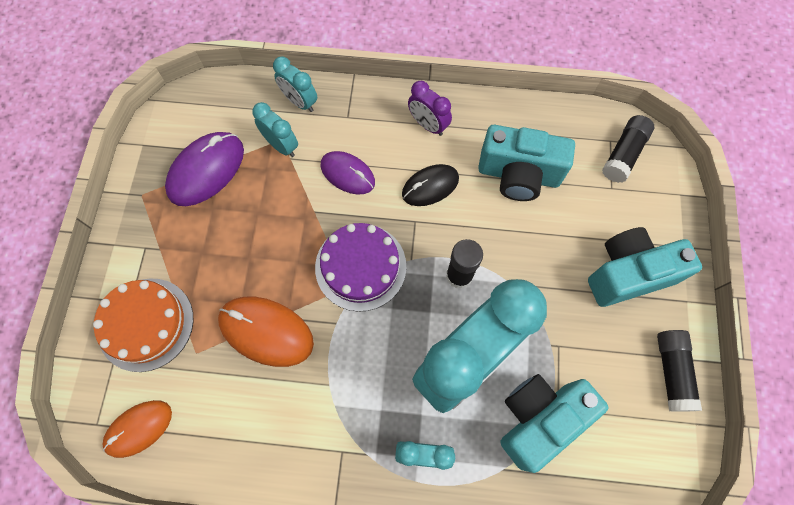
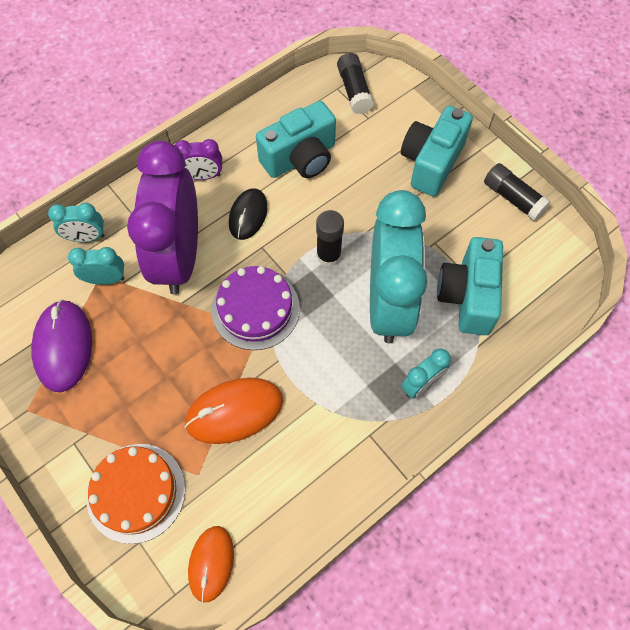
camera: 45 degrees left, 5 degrees down
purple mouse [321,151,375,195] -> purple clock [127,141,198,294]

